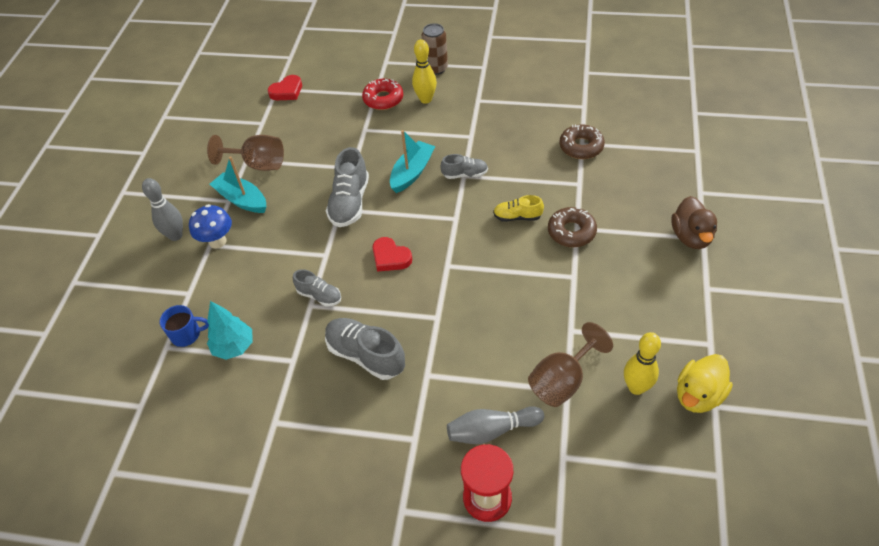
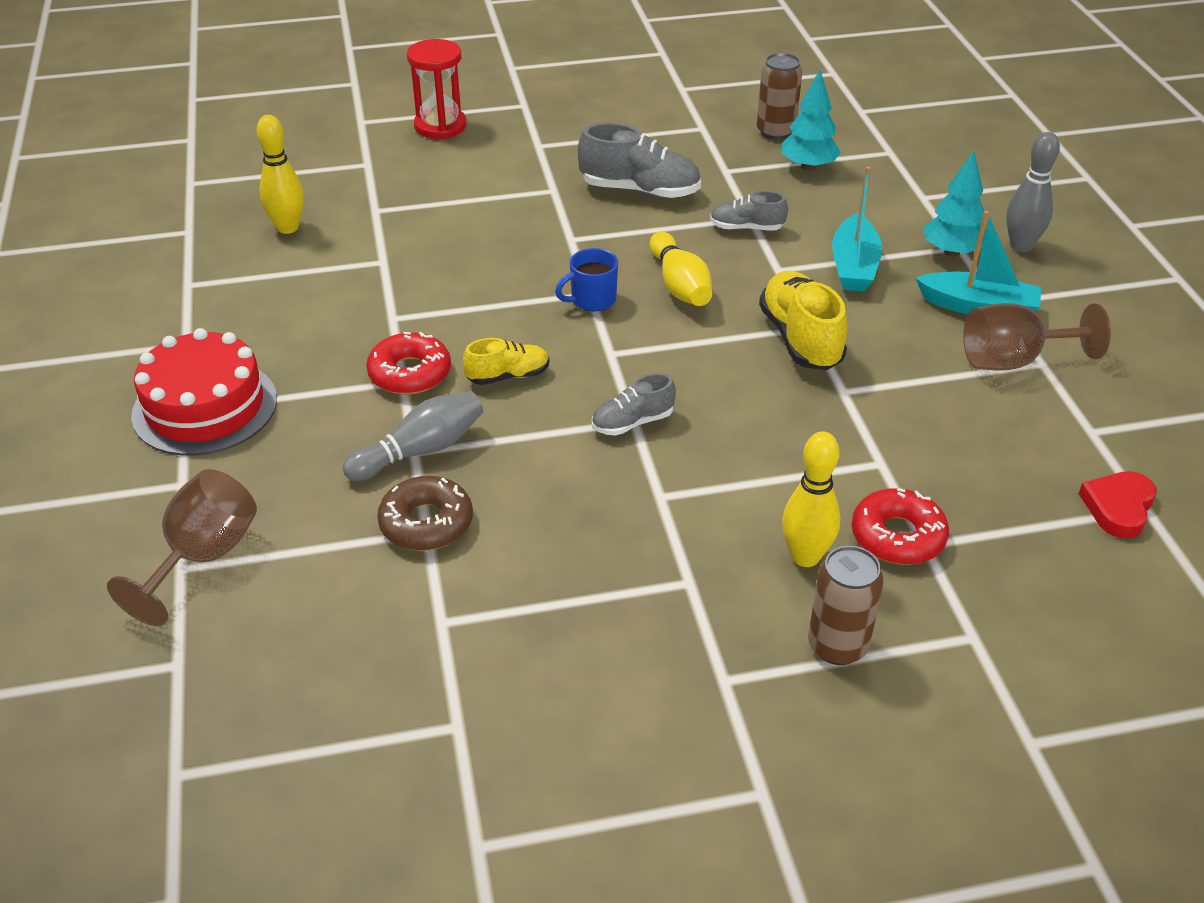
camera: 155 degrees right, 10 degrees down
blue mug [160,305,209,347] -> blue mug moved to [555,248,618,311]
blue mushroom [189,204,232,249] -> turquoise tree [923,150,986,257]
grey shoe [326,147,369,227] -> yellow shoe [759,271,847,370]
red heart [372,237,412,272] -> yellow bowling pin [650,232,712,306]
turquoise boat [390,130,435,193] -> turquoise boat moved to [832,166,882,292]
grey bowling pin [447,406,544,444] -> grey bowling pin moved to [343,391,483,481]
brown goblet [528,322,613,407] -> brown goblet moved to [107,469,257,626]
brown donut [548,207,597,247] -> red donut [366,332,451,394]
brown duck [671,196,717,249] -> red cake [131,328,277,455]
yellow duck [677,354,733,413] -> none
none -> brown can [757,53,803,140]

